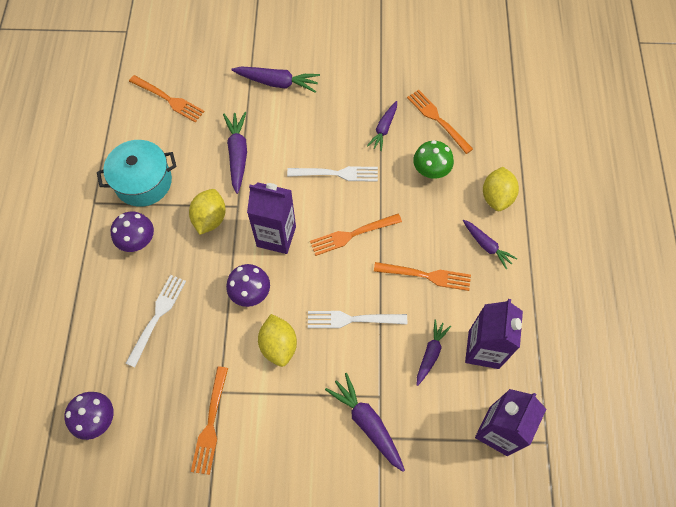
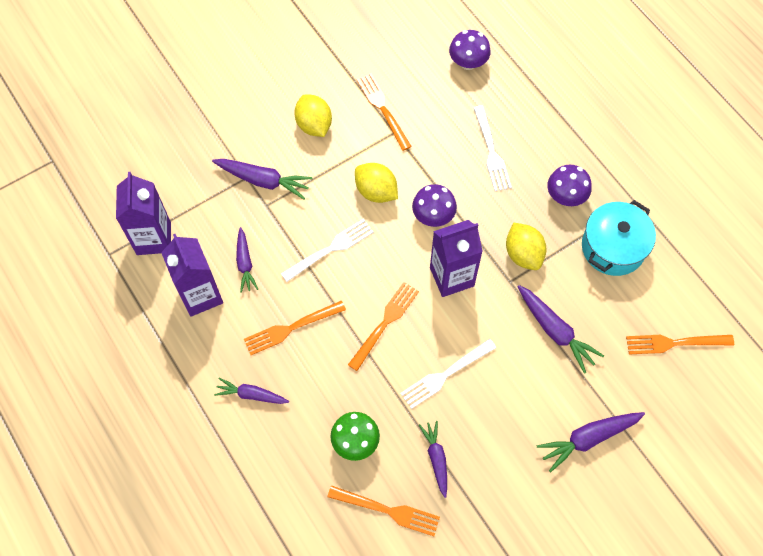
camera: 145 degrees right, 0 degrees up
yellow lemon [483,167,519,211] -> yellow lemon moved to [294,94,332,137]

